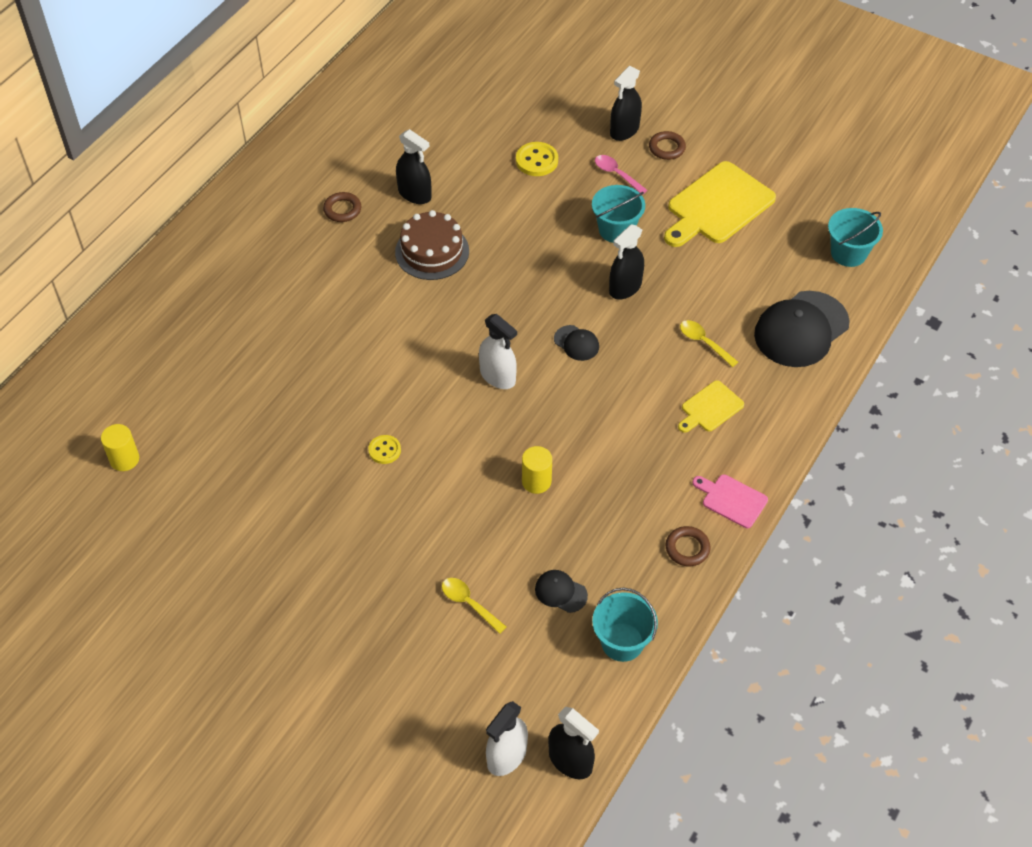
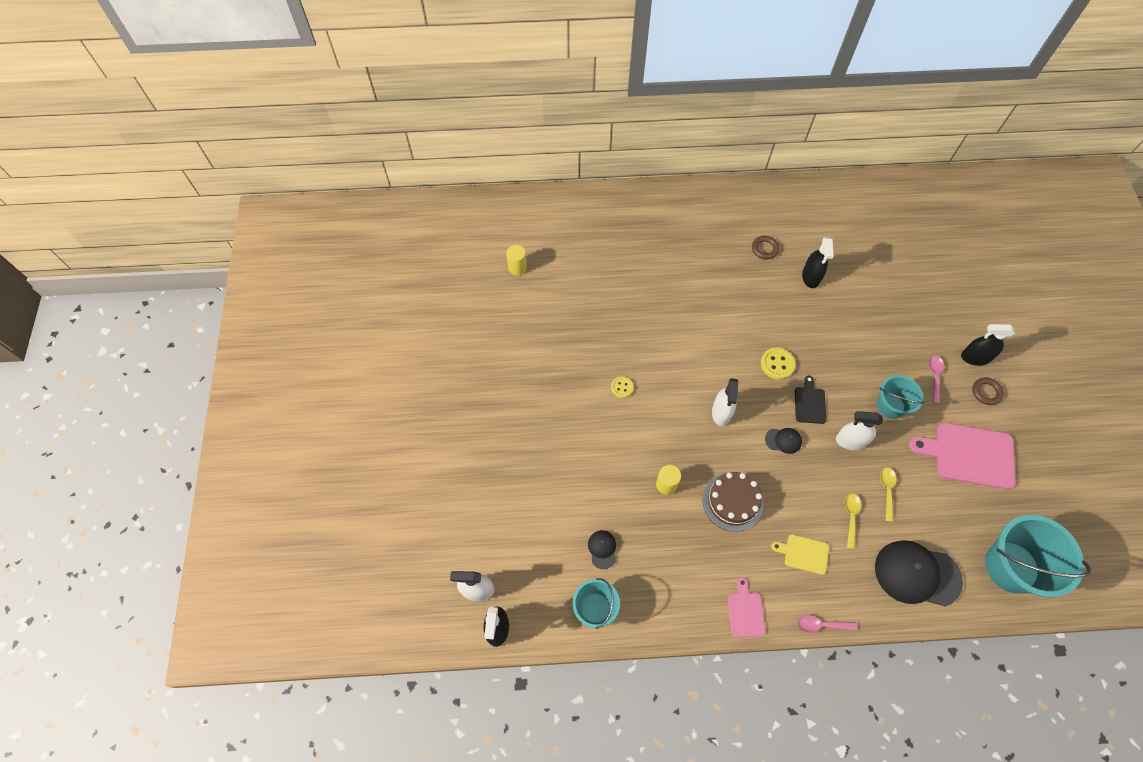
camera: 55 degrees right, 10 degrees up
brown cake [395,210,469,280] -> brown cake moved to [702,472,763,532]
yellow spoon [442,578,506,634] -> yellow spoon moved to [880,467,896,522]
yellow button [516,142,558,176] -> yellow button moved to [761,348,795,380]
black cap [554,325,599,361] -> black cap turned 90 degrees counterclockwise [765,428,802,454]
black spray bottle [609,224,644,299] -> white spray bottle [836,411,883,450]
yellow cutting board [664,161,776,247] -> pink cutting board [909,423,1015,489]
brown ring [665,526,711,566] -> none
turquoise bucket [828,208,883,267] -> turquoise bucket [985,515,1091,597], size x1.72
none -> black cutting board [795,376,826,424]
none -> pink spoon [797,615,857,633]

